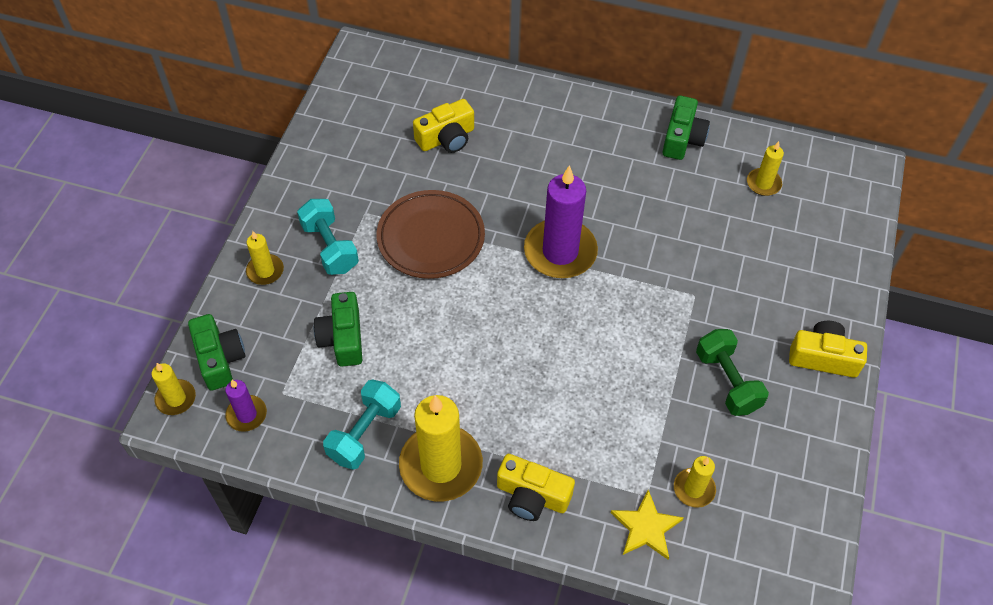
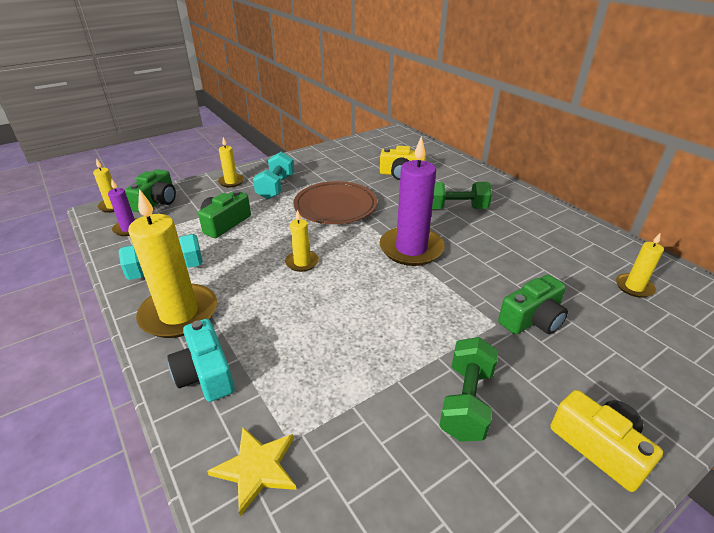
camera: 40 degrees right, 20 degrees down
yellow camera [497,454,575,521] -> turquoise camera [167,319,235,402]
green camera [662,96,710,160] -> green camera moved to [498,275,568,335]
yellow candle [674,456,716,508] -> yellow candle moved to [285,210,319,272]
none -> green dumbbell [432,182,492,209]

